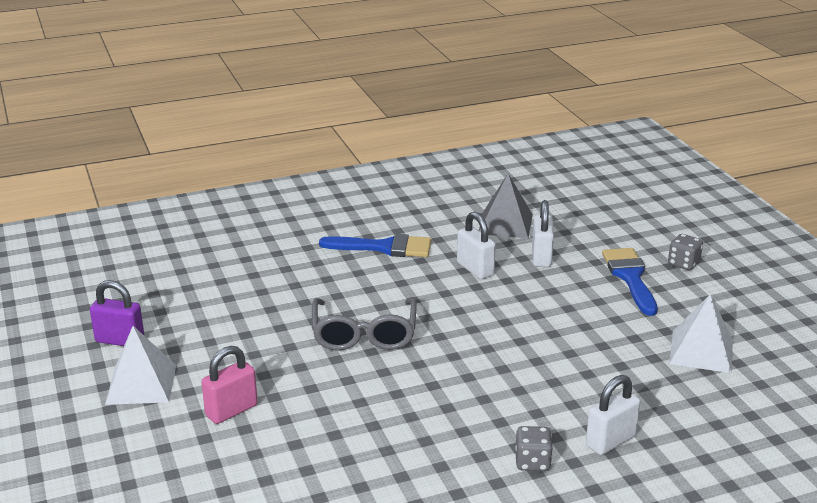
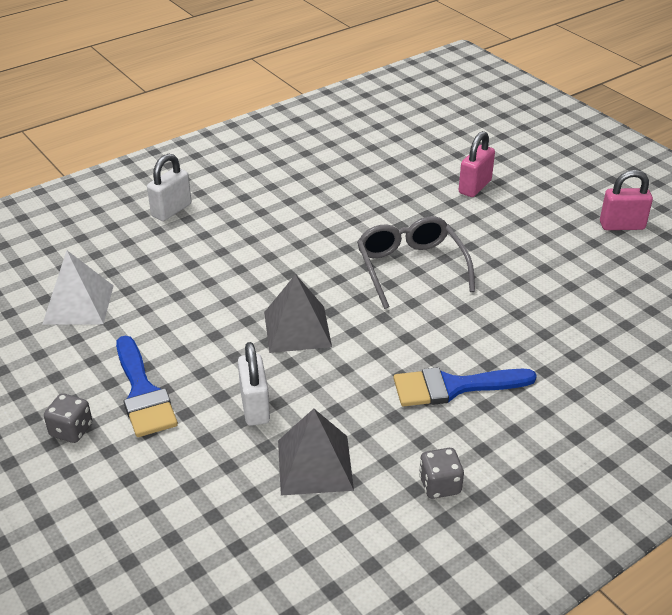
camera: 165 degrees right, 10 degrees up
purple padlock [90,280,145,346] -> pink padlock [600,170,653,230]
white pyramid [105,326,176,405] -> none
white padlock [457,211,496,279] -> none
grey dice [515,426,553,471] -> grey dice moved to [419,448,464,499]
none -> grey pyramid [264,274,332,353]

